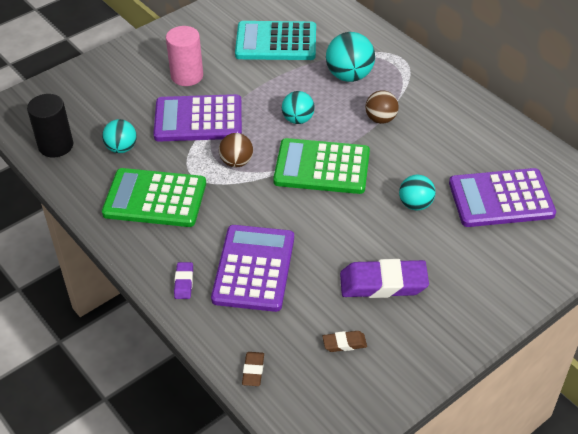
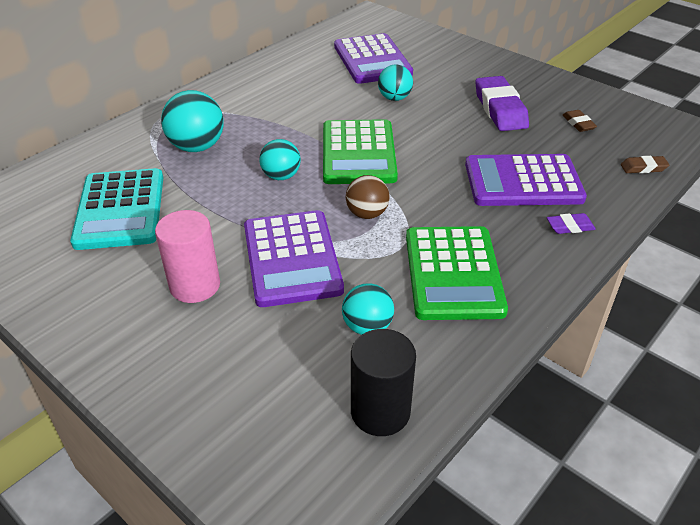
camera: 100 degrees left, 5 degrees down
brown ball [365,90,399,124] -> none

